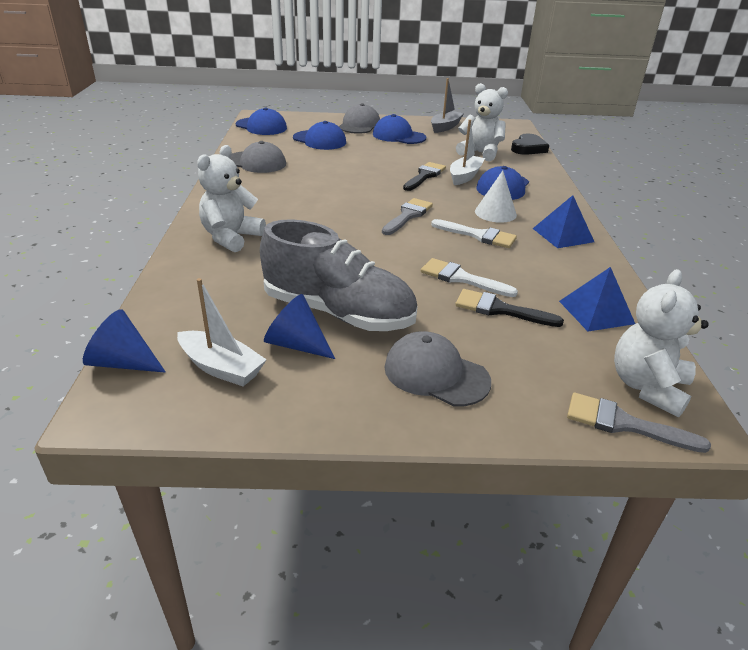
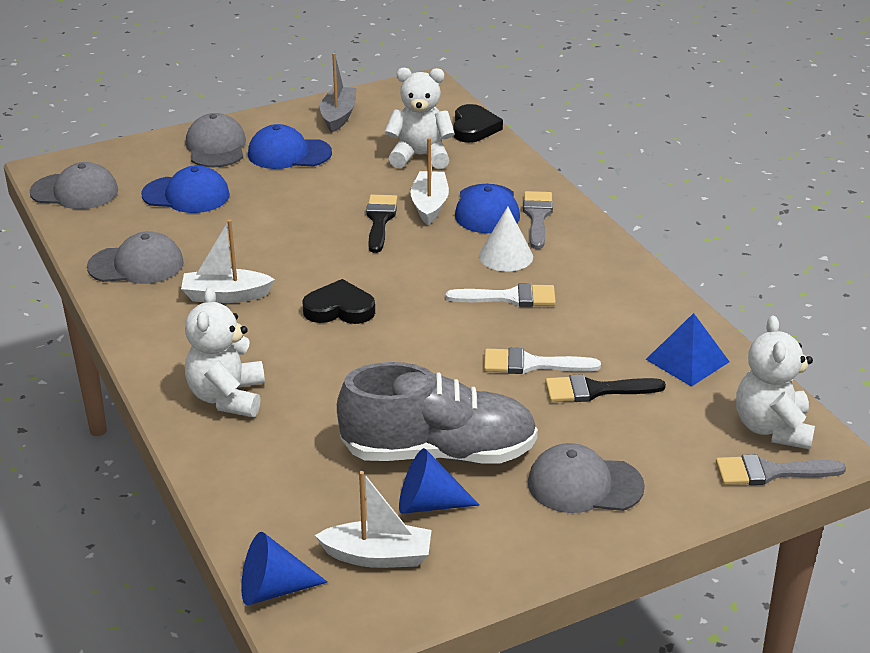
camera: 25 degrees left, 0 degrees up
blue cap [236,107,287,135] -> grey cap [30,162,118,209]
grey brush [382,198,433,235] -> grey brush moved to [523,191,553,249]
blue pyramid [533,195,594,248] -> none
none -> white boat [181,219,275,303]
none -> black heart [302,279,375,324]

